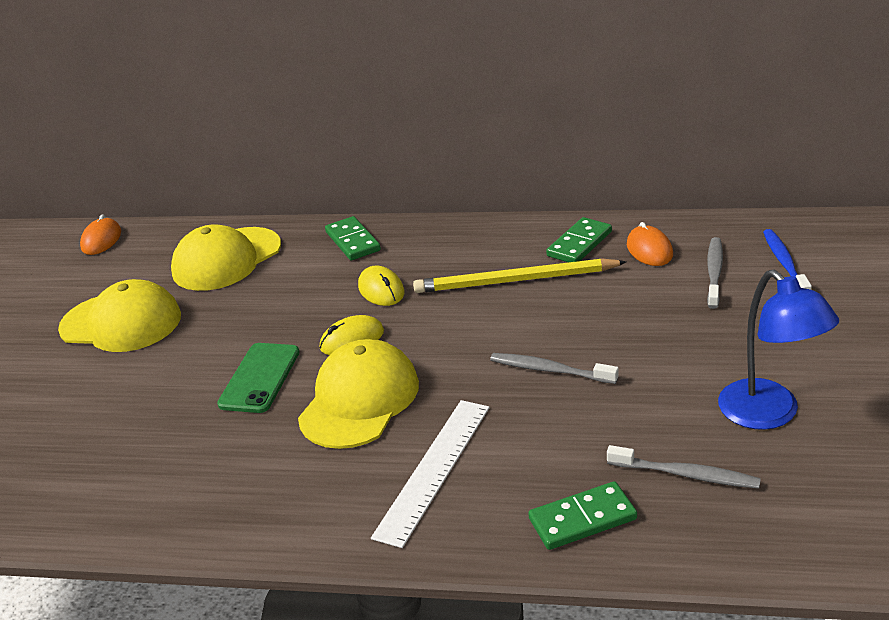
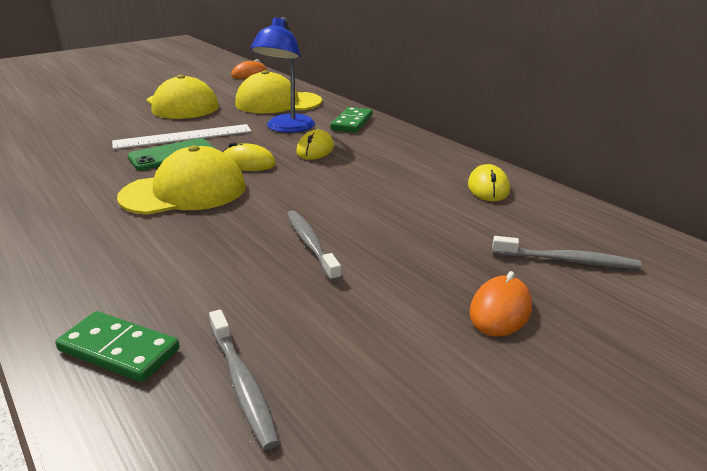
camera: 40 degrees right, 5 degrees down
white ruler [371,400,490,548] -> white ruler moved to [112,124,251,149]
yellow pencil [413,258,626,293] -> none
green domino [546,217,612,262] -> yellow mouse [468,164,510,201]
orange mouse [627,222,673,266] -> orange mouse moved to [469,271,532,337]
grey toothbrush [707,237,723,309] -> grey toothbrush turned 45 degrees clockwise [492,236,641,269]
blue lamp [718,269,839,430] -> blue lamp moved to [250,17,315,133]
blue toothbrush [763,229,812,290] -> none

